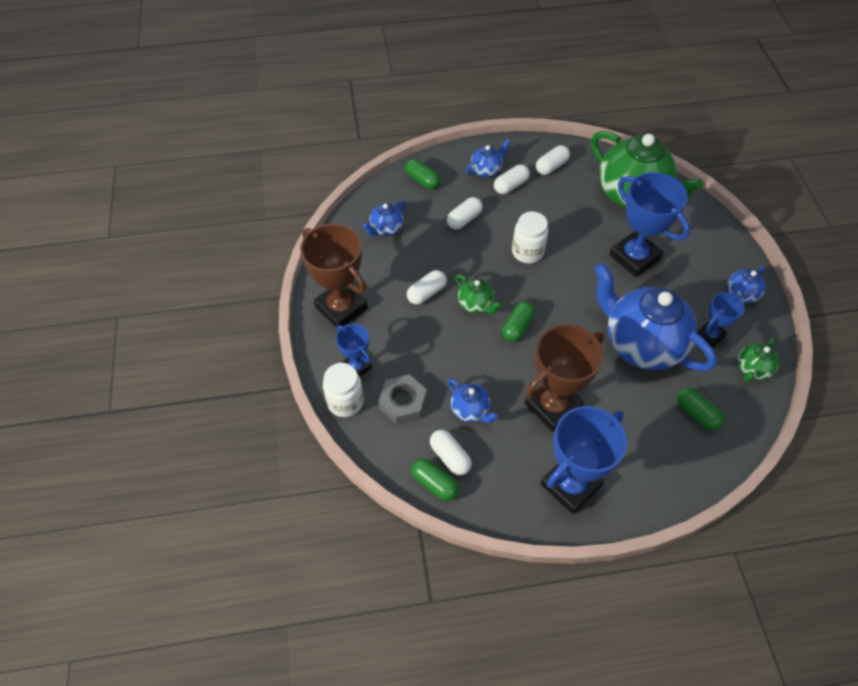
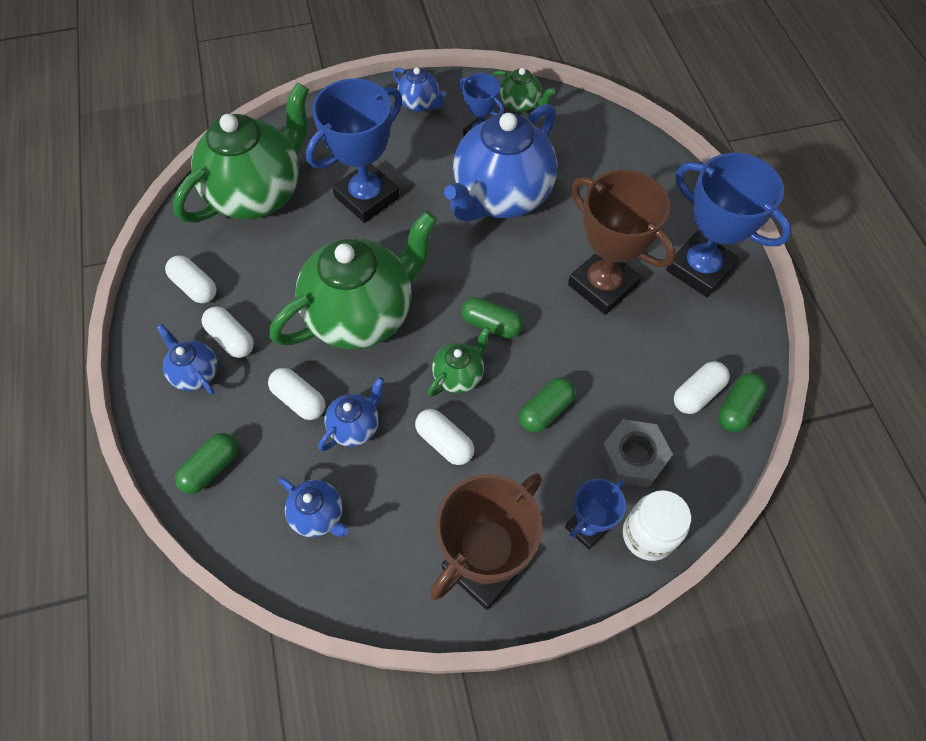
camera: 95 degrees left, 5 degrees up
blue teapot [447,379,498,423] -> blue teapot moved to [318,377,384,451]
white jar [512,211,548,263] -> green teapot [270,211,437,349]
green capsule [677,388,724,430] -> green capsule moved to [519,377,575,433]

